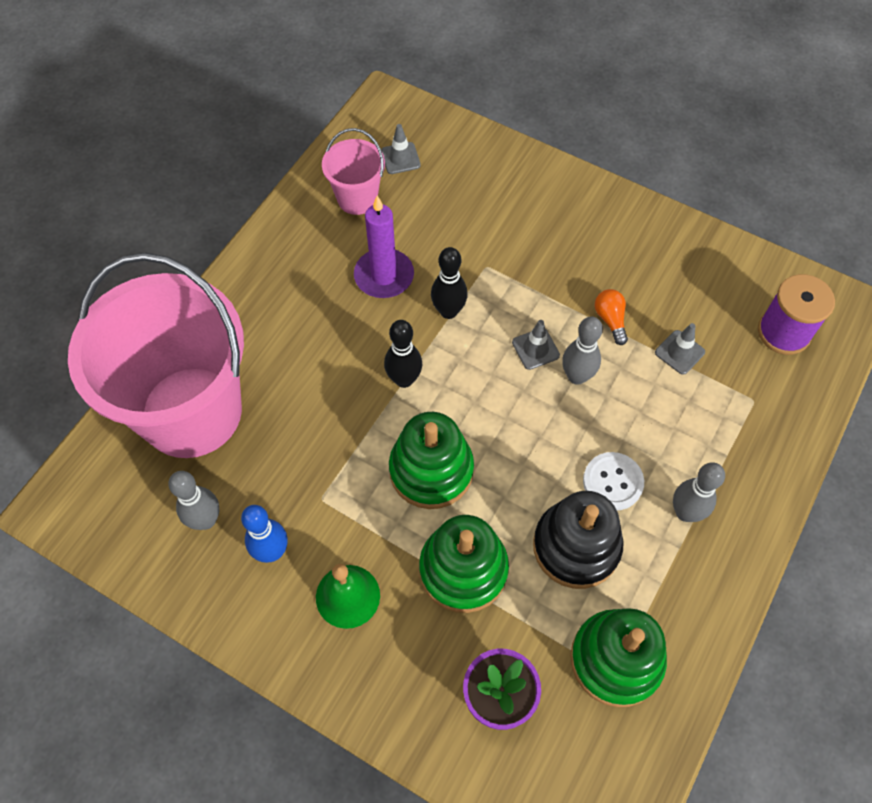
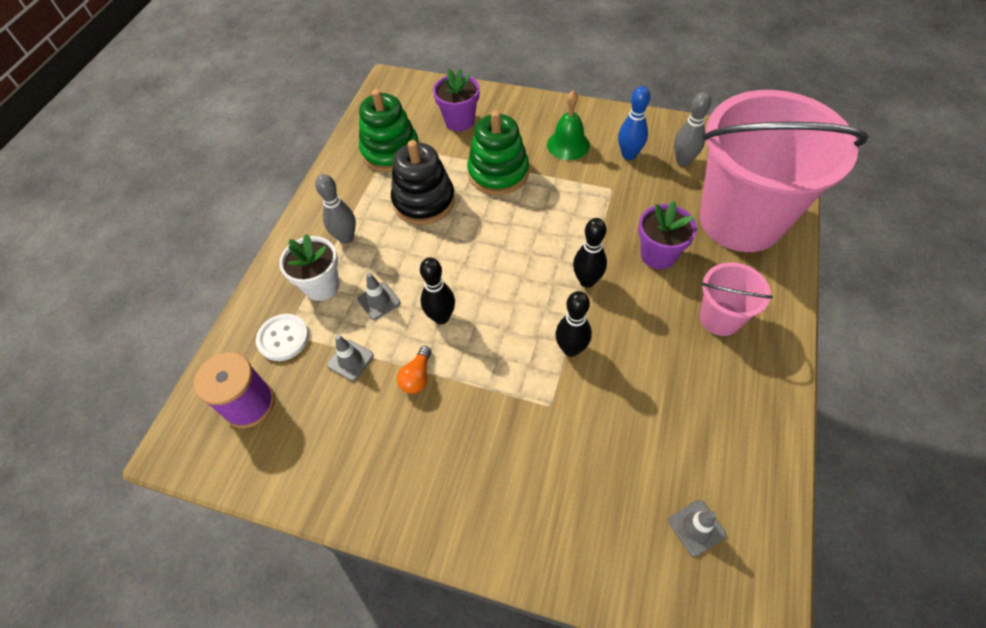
camera: 170 degrees right, 5 degrees down
pink bucket [322,128,385,215] -> pink bucket moved to [700,262,773,336]
purple candle [354,196,414,298] -> none
green stacking toy [389,412,474,509] -> none
grey traffic cone [512,320,560,370] -> grey traffic cone moved to [357,273,400,320]
grey bowling pin [562,316,603,385] -> black bowling pin [420,257,455,324]
white button [583,452,644,510] -> white button moved to [256,314,309,361]
orange light bulb [595,289,628,345] -> orange light bulb turned 45 degrees clockwise [397,346,431,394]
none -> white flower pot [279,234,339,301]
none -> purple flower pot [638,201,697,269]

